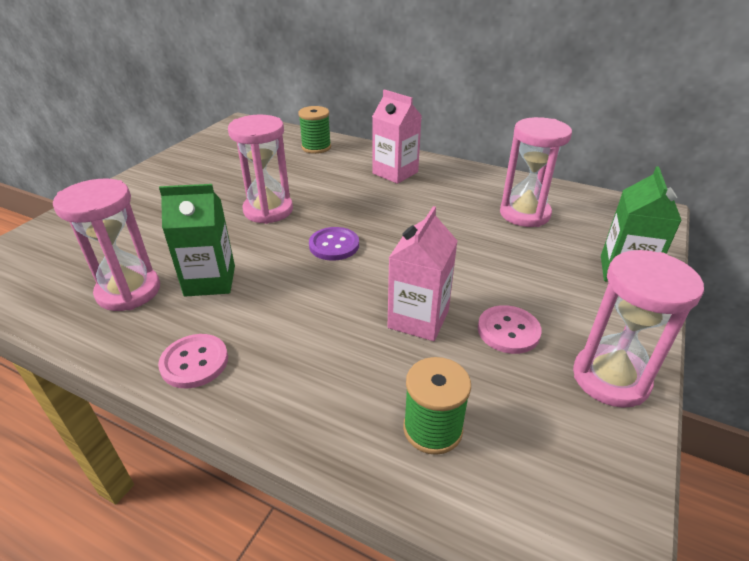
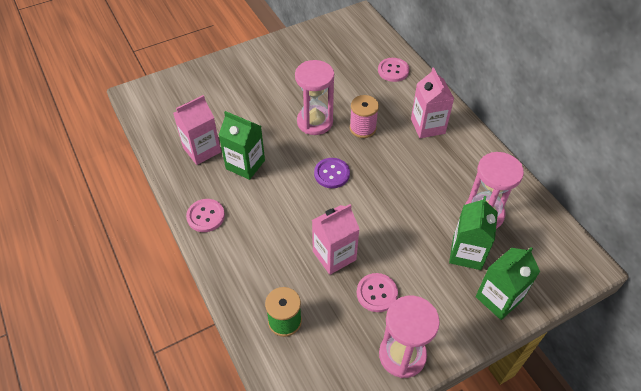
camera: 35 degrees right, 15 degrees up
pink hourglass [53,179,160,311] -> pink carton [173,95,221,165]
green spool [298,106,331,154] -> pink button [378,58,409,82]
none -> pink spool [350,95,379,138]
none -> green carton [449,196,498,270]

